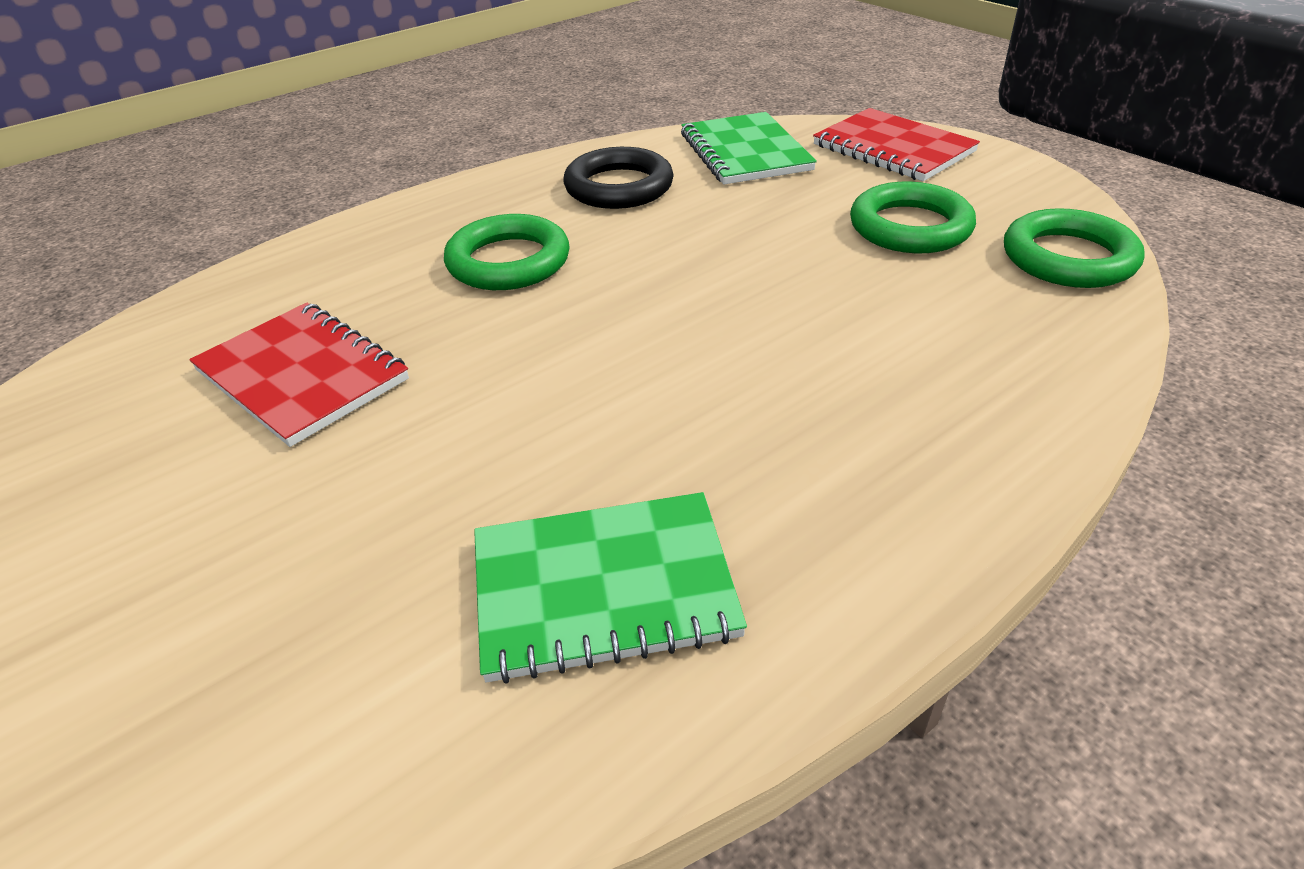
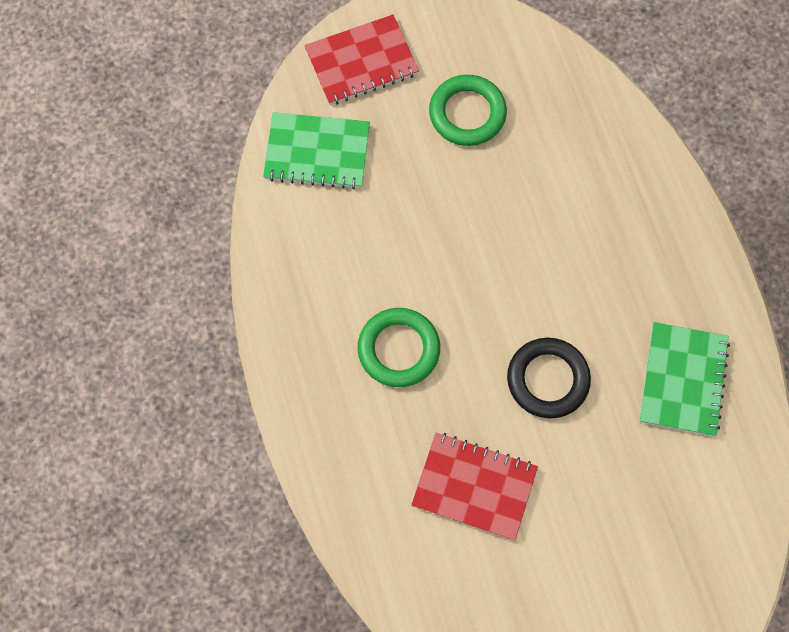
camera: 70 degrees left, 30 degrees up
red notebook [189,303,409,447] -> red notebook turned 45 degrees clockwise [411,433,538,541]
black ring [564,147,674,209] -> black ring moved to [507,338,591,418]
green ring [1004,208,1145,288] -> none

